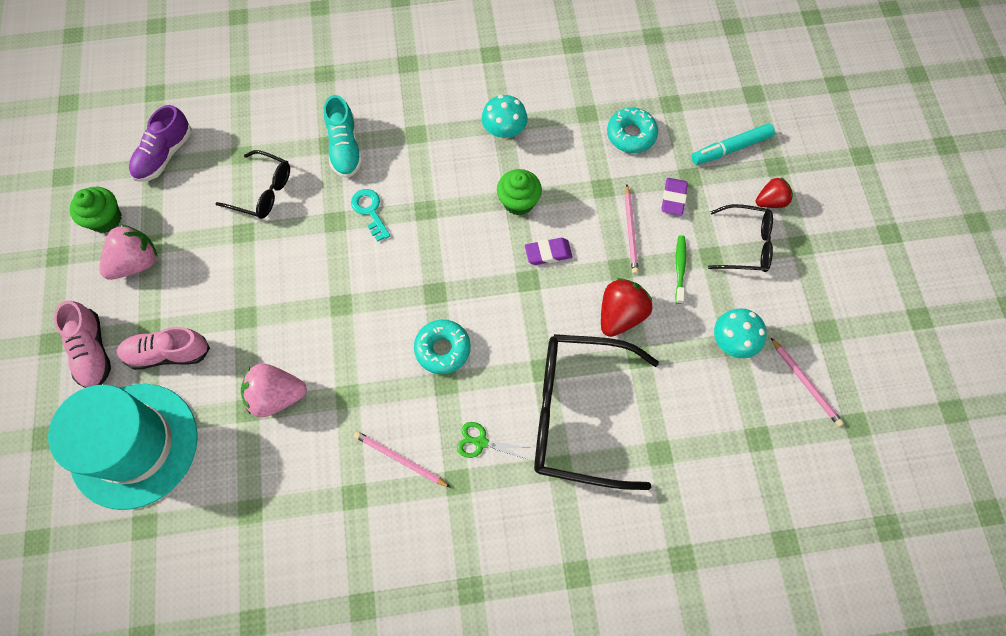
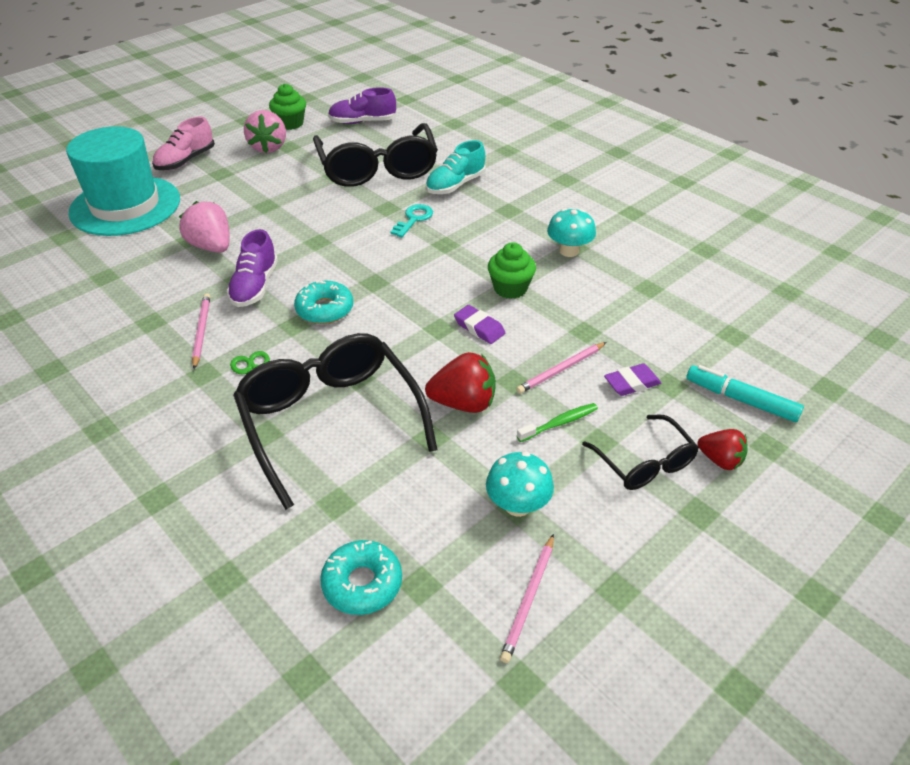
camera: 55 degrees right, 25 degrees down
pink strawberry [99,224,158,280] -> pink strawberry turned 75 degrees clockwise [244,110,286,153]
pink shoe [117,327,210,370] -> none
black glasses [215,150,290,219] -> black glasses [313,123,438,187], size x1.88
turquoise donut [607,107,658,153] -> turquoise donut moved to [320,540,402,615]
none -> purple shoe [227,229,278,307]

